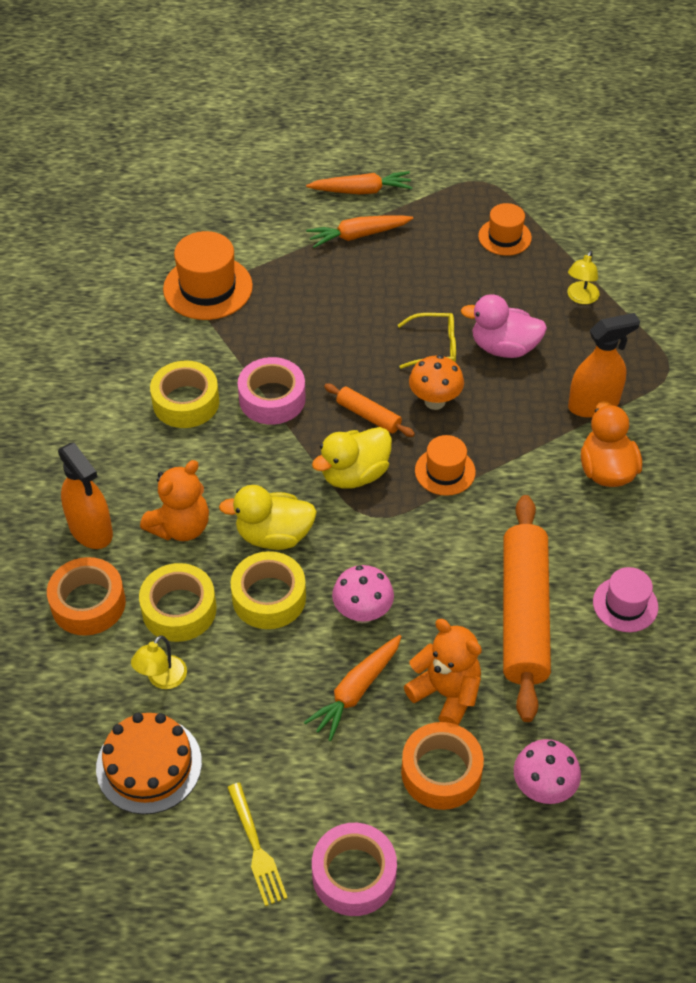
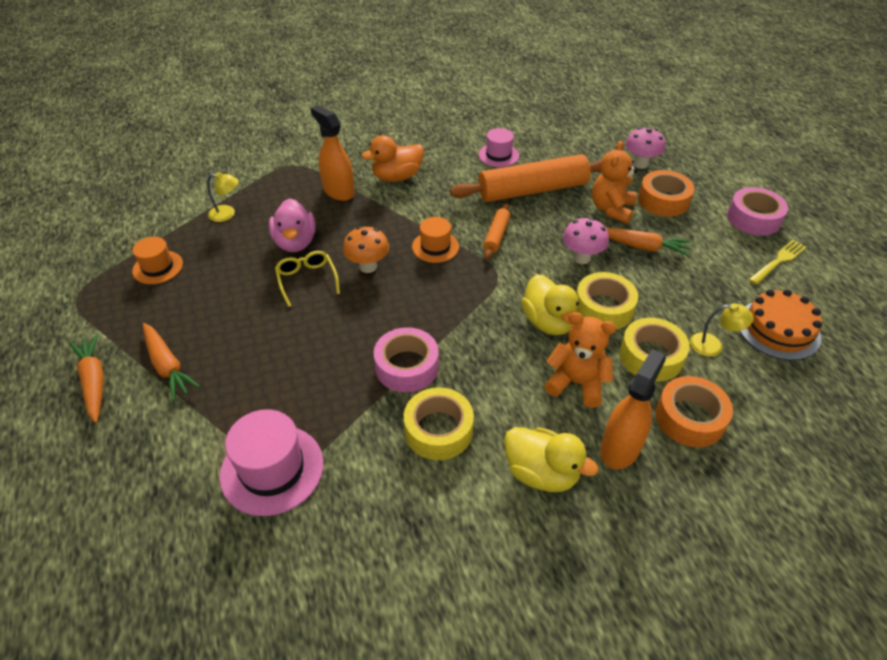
camera: 110 degrees left, 5 degrees down
orange hat [163,231,253,320] -> pink hat [219,409,324,516]
yellow duck [312,427,392,489] -> yellow duck moved to [504,427,599,492]
orange rolling pin [324,384,415,437] -> orange rolling pin moved to [483,203,510,259]

